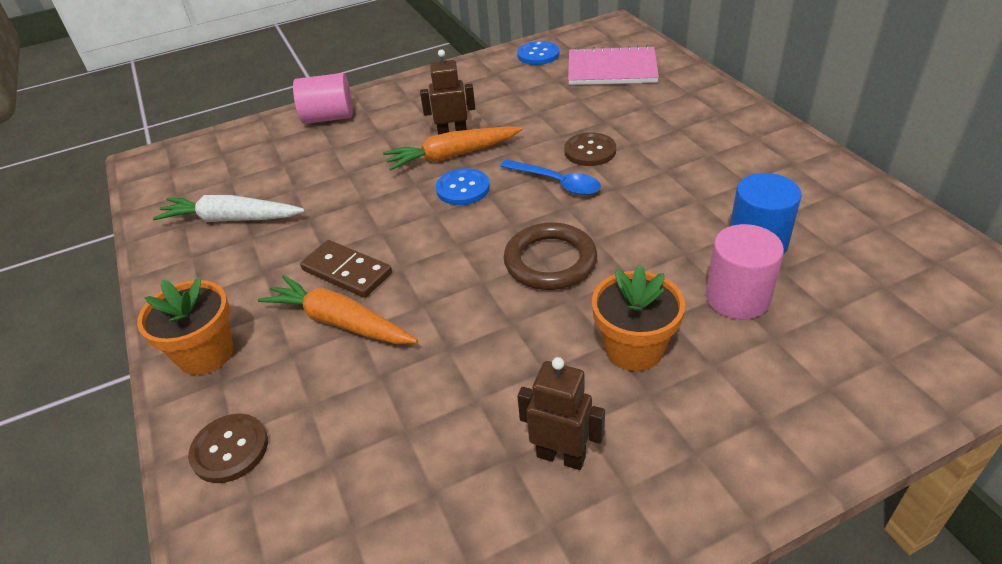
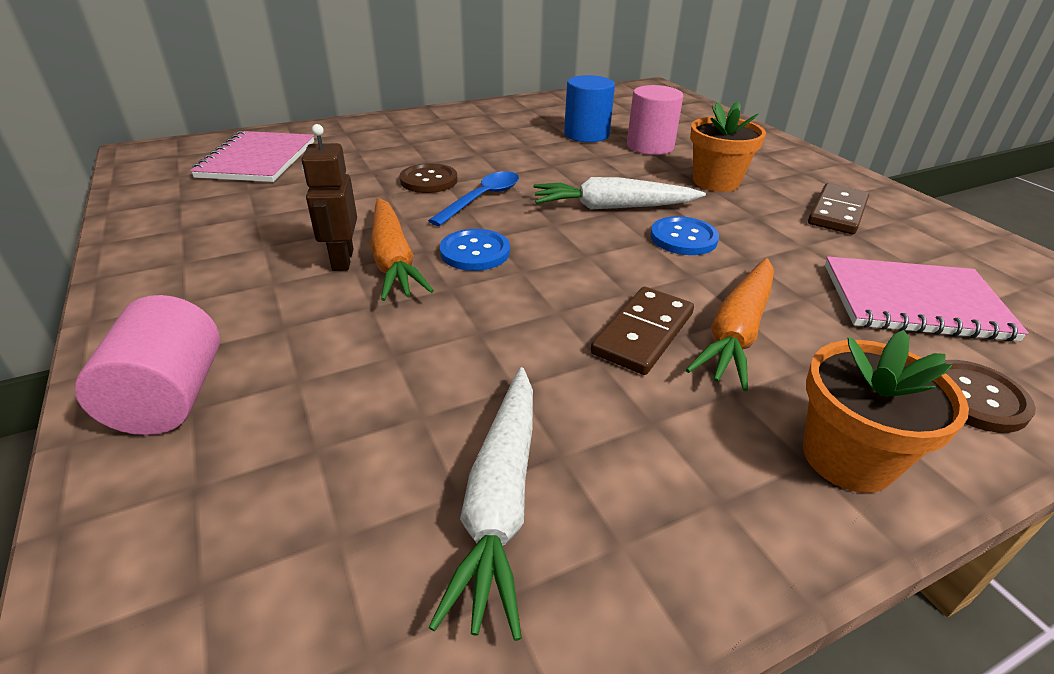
camera: 95 degrees left, 5 degrees down
brown ring [504,223,597,290] -> white carrot [534,177,706,209]
blue button [517,41,559,65] -> blue button moved to [650,216,719,255]
brown robot [517,357,605,470] -> brown domino [808,183,869,234]
none -> pink notebook [825,256,1029,342]

